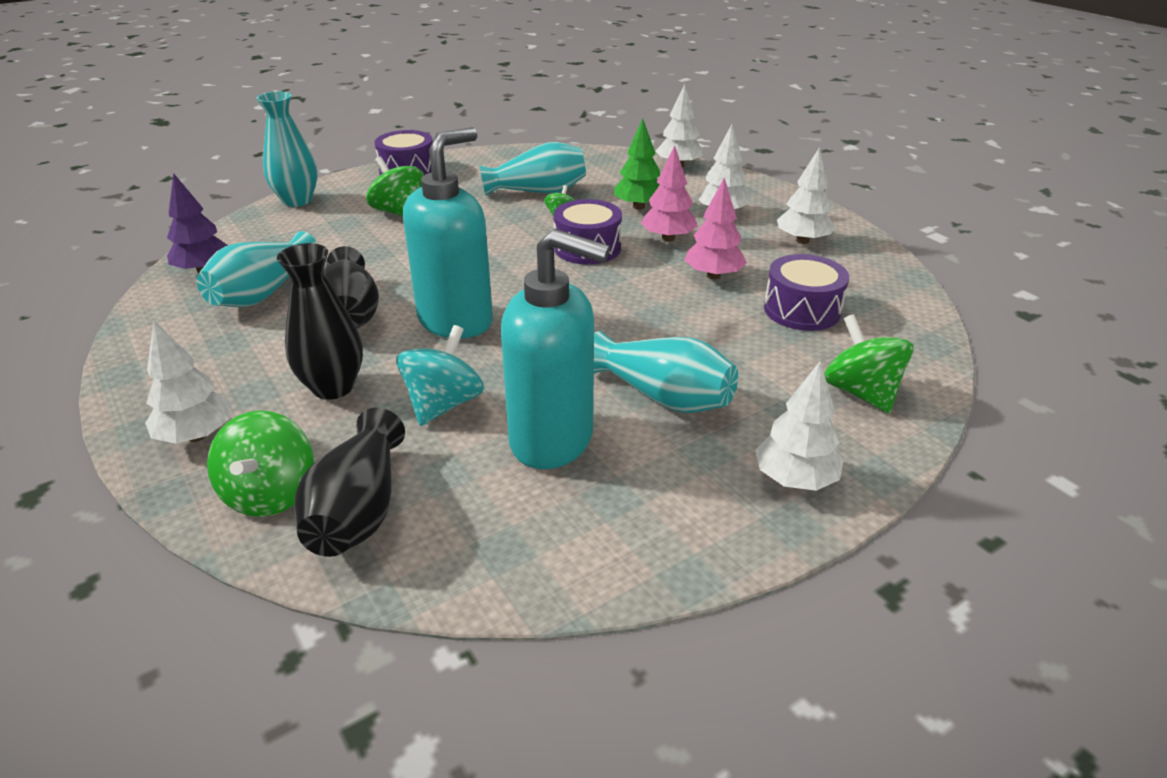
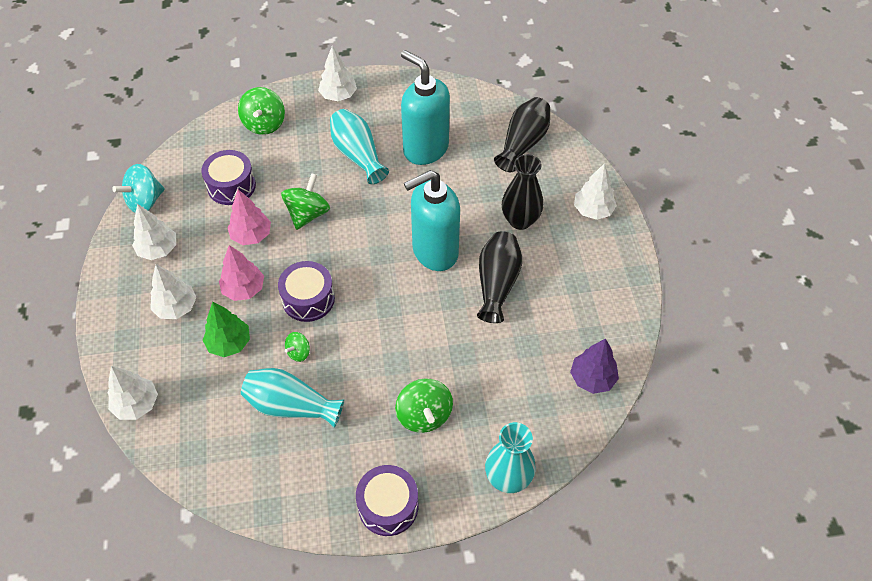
camera: 155 degrees left, 20 degrees up
turquoise vase [196,231,318,307] -> none
green spinning top [207,410,314,517] -> green spinning top moved to [281,173,330,230]
turquoise spinning top [396,325,484,426] -> turquoise spinning top moved to [112,164,165,213]

